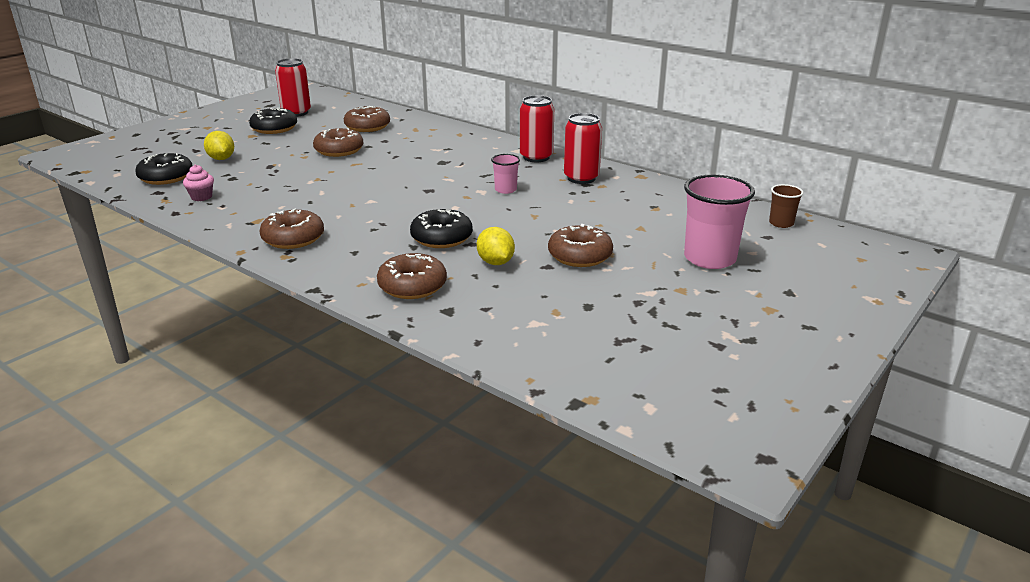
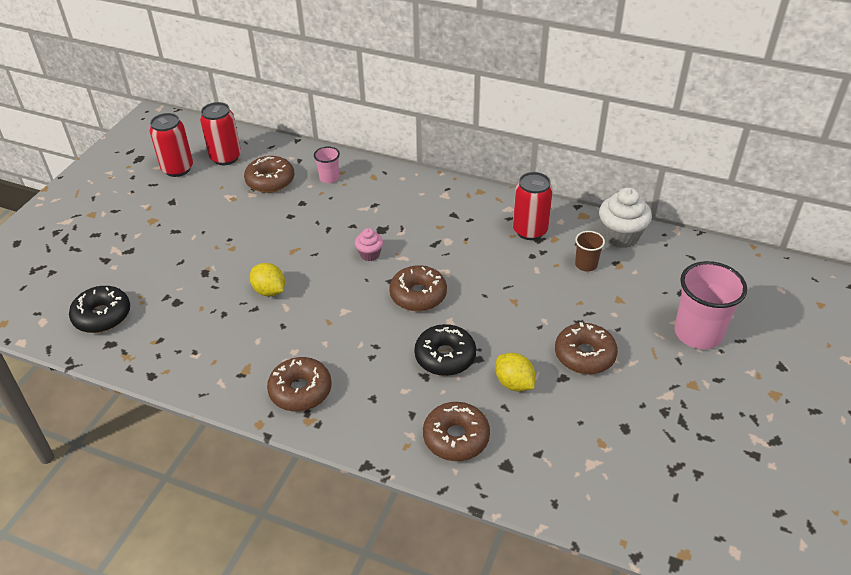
camera: 15 degrees left, 15 degrees up
pink cupcake [183,165,214,201] -> pink cupcake moved to [355,228,383,261]
yellow lemon [204,131,234,160] -> yellow lemon moved to [250,263,285,297]
black donut [249,108,297,134] -> none
brown donut [313,128,363,157] -> brown donut moved to [389,265,447,311]
pink cup [491,154,520,194] -> pink cup moved to [314,147,340,183]
red can [520,95,554,162] -> red can moved to [200,102,241,165]
brown cup [769,184,804,228] -> brown cup moved to [575,231,605,272]
none -> white cupcake [599,187,652,248]

